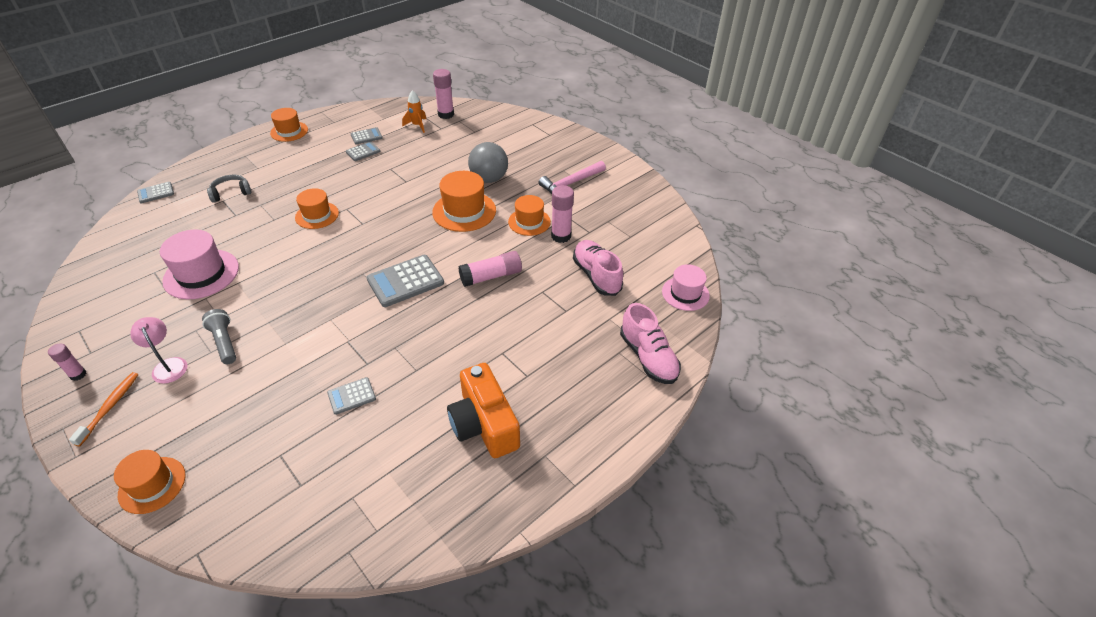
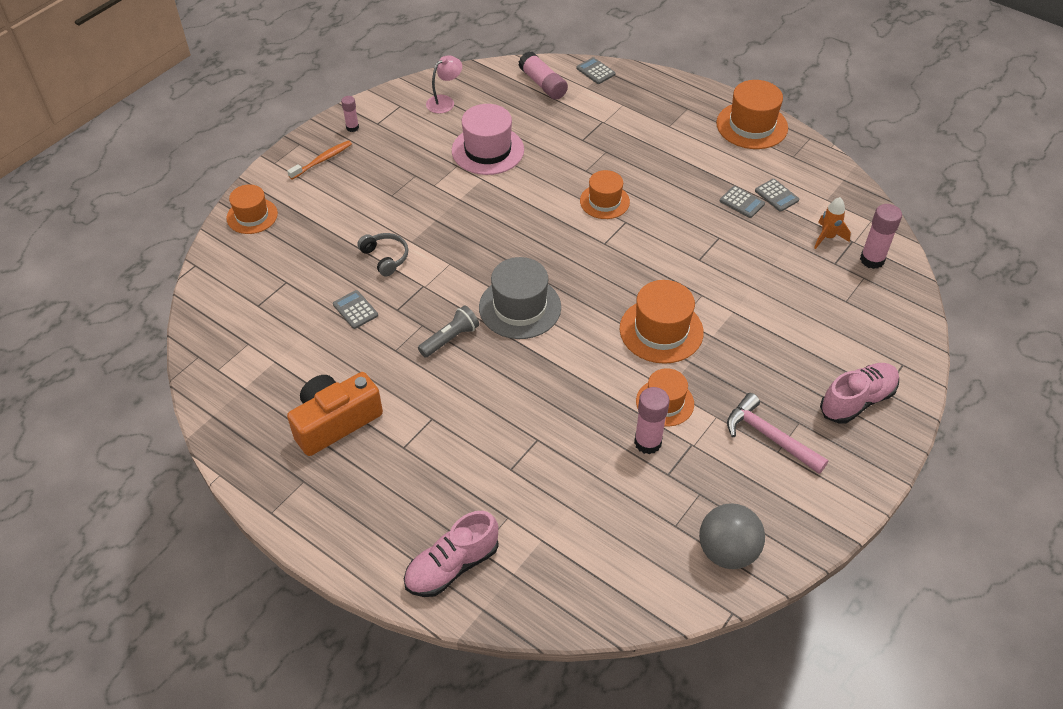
camera: 80 degrees right, 5 degrees up
orange toothbrush [69,372,138,446] -> orange toothbrush turned 45 degrees counterclockwise [287,140,352,179]
pink lamp [130,317,187,384] -> pink lamp moved to [426,55,462,113]
grey flashlight [202,309,236,364] -> grey flashlight moved to [418,305,479,358]
grey headphones [207,175,251,203] -> grey headphones moved to [357,233,408,276]
orange hat [270,108,308,142] -> orange hat [716,80,788,149], size x1.52
grey calculator [367,255,444,307] -> grey hat [479,257,561,339]
pink glue stick [458,251,522,287] -> pink glue stick moved to [519,51,568,100]
grey ball [468,142,508,183] -> grey ball moved to [699,503,765,569]
pink shoe [573,240,623,296] -> pink shoe moved to [820,363,899,424]
pink hat [662,264,710,311] -> none

